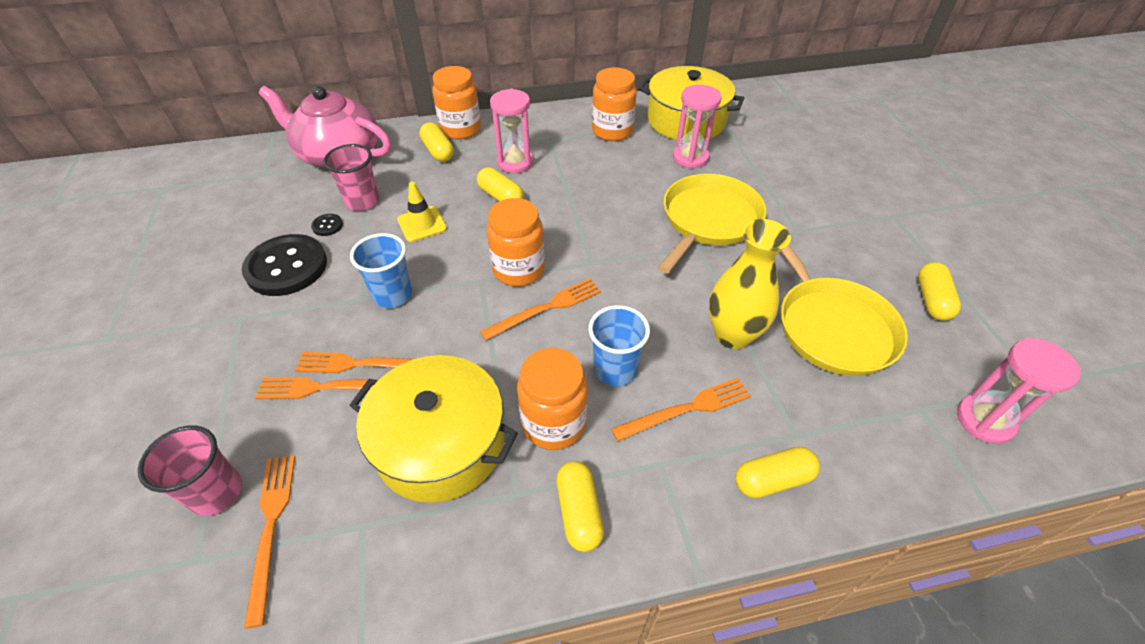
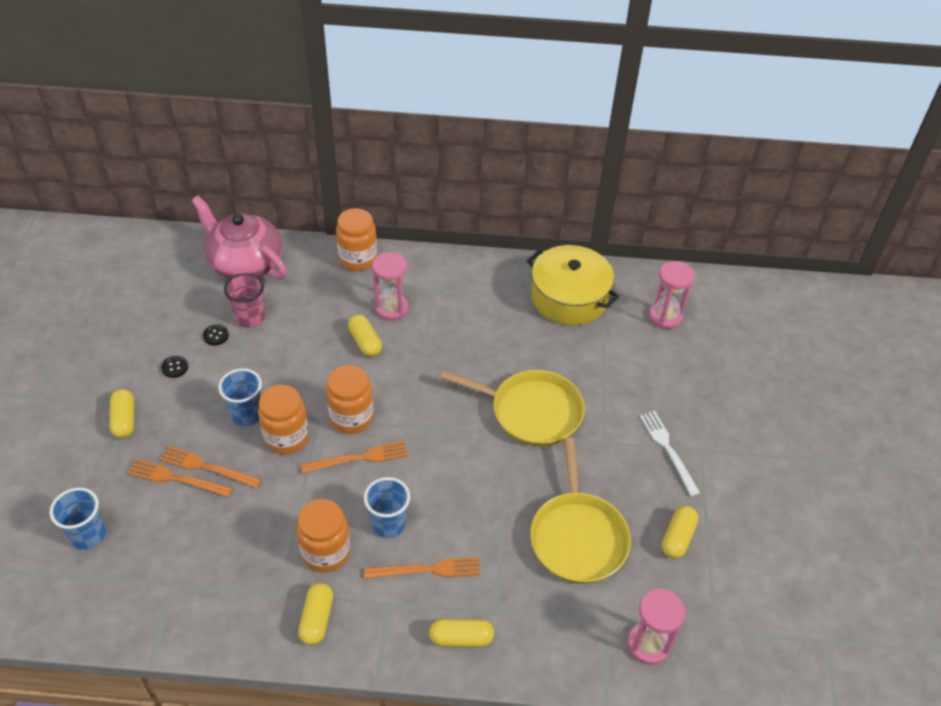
camera: 15 degrees right, 0 degrees up
pink cup [138,425,242,516] -> blue cup [50,487,106,550]
black button [242,234,327,296] -> black button [161,356,188,378], size x0.41
orange fork [244,455,295,628] -> none
yellow pot [349,355,518,503] -> none
yellow traffic cone [397,182,447,242] -> none
yellow capsule [420,122,454,162] -> yellow capsule moved to [110,389,134,438]
orange jar [592,67,637,141] -> orange jar moved to [258,385,309,454]
yellow pan [658,174,766,273] -> yellow pan turned 60 degrees clockwise [440,370,585,446]
pink hourglass [673,85,722,169] -> pink hourglass moved to [649,261,695,329]
yellow vase [709,219,791,349] -> none
none -> white fork [640,411,700,497]

